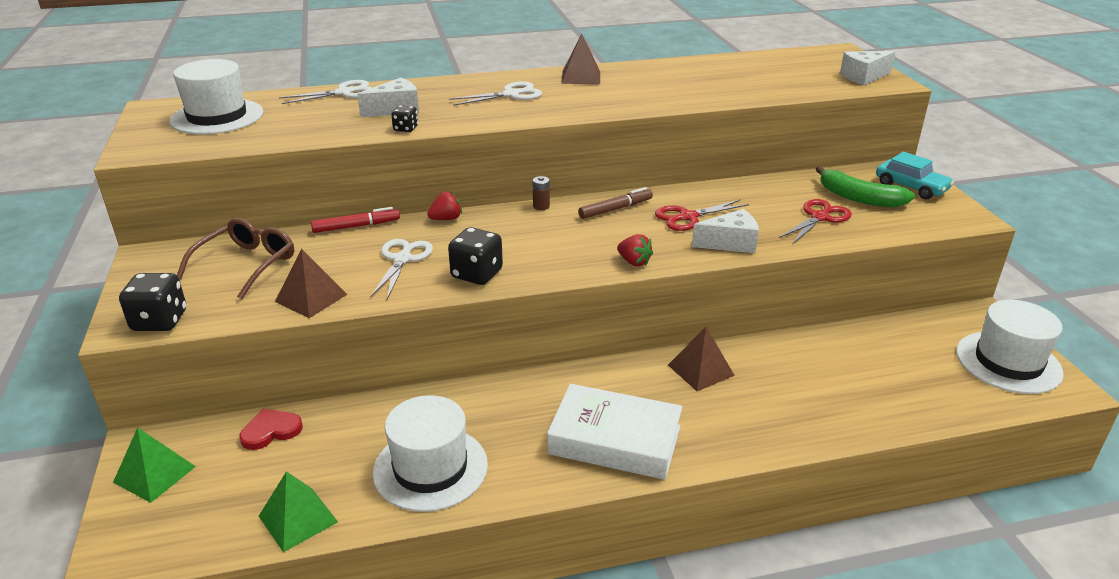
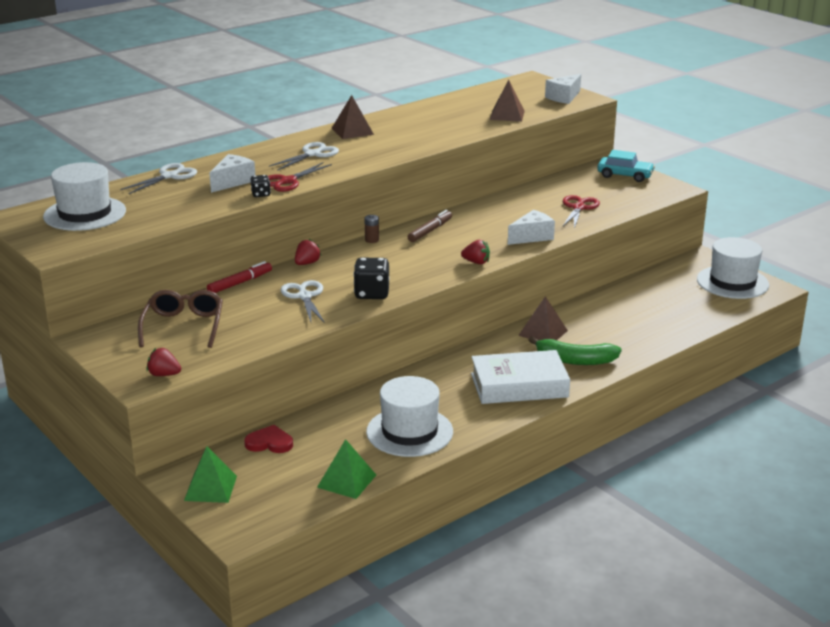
camera: 25 degrees left, 5 degrees down
black dice [119,273,186,331] -> red strawberry [147,348,181,376]
red heart [239,408,303,450] -> red heart turned 60 degrees clockwise [244,425,293,453]
brown pyramid [275,249,347,318] -> brown pyramid moved to [490,80,525,122]
red scissors [655,199,749,231] -> red scissors moved to [268,162,332,192]
green banana [816,166,915,208] -> green banana moved to [529,336,622,365]

